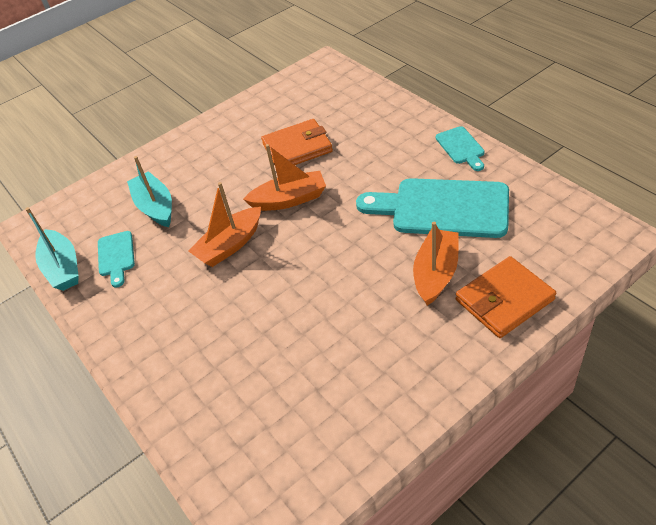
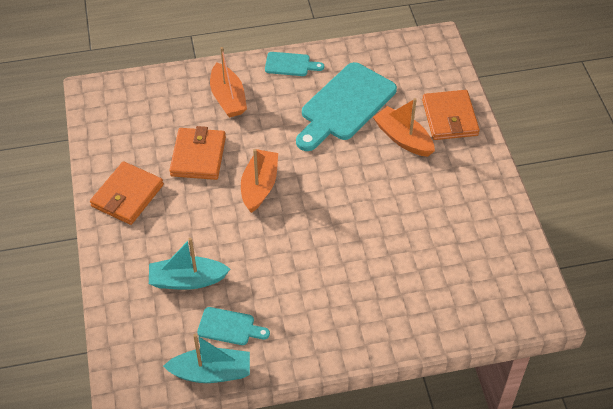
camera: 70 degrees left, 5 degrees up
orange boat [188,182,261,267] -> orange boat moved to [210,47,247,118]
none -> orange wallet [90,161,164,225]

